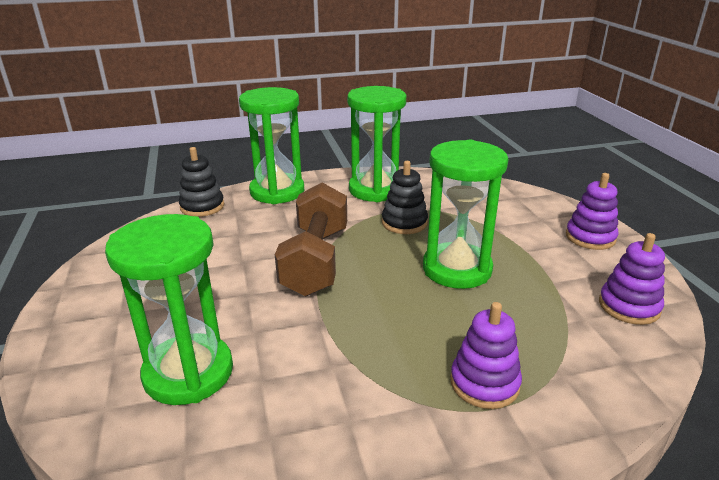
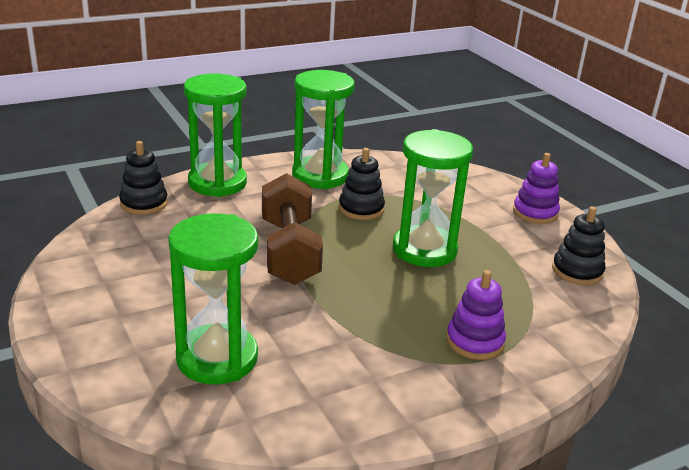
camera: 15 degrees left, 0 degrees up
purple stacking toy [599,233,665,325] -> black stacking toy [552,206,606,285]

